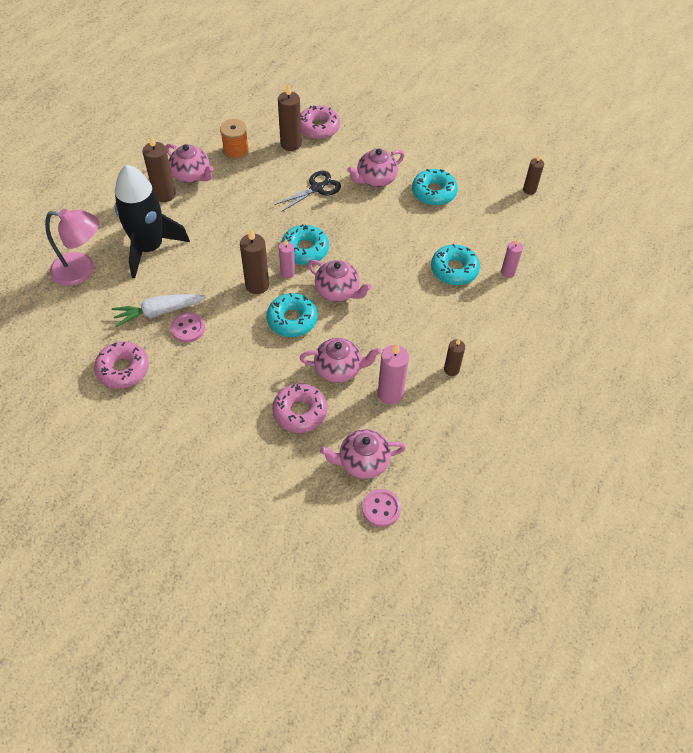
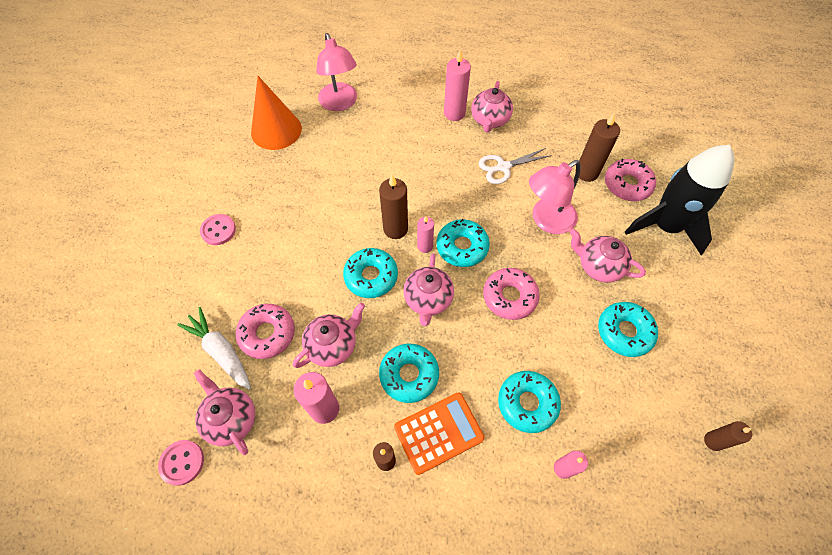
camera: 65 degrees right, 5 degrees up
pink donut [94,341,149,389] -> pink donut moved to [483,268,540,320]
white carrot [112,294,206,327] -> white carrot moved to [177,307,251,390]
black rocket [115,164,190,278] -> black rocket moved to [625,145,734,255]
brown candle [142,135,176,202] -> pink candle [444,49,471,121]
pink button [170,312,205,343] -> pink button moved to [200,214,236,245]
orange spool [220,119,249,160] -> none
black scissors [274,171,341,212] -> pink lamp [529,160,581,234]
pink teapot [299,338,381,383] -> pink teapot turned 105 degrees counterclockwise [293,302,365,368]
none -> orange cone [251,76,302,150]
none -> turquoise donut [379,344,439,403]
none -> orange calculator [394,392,485,475]
none -> white scissors [479,148,552,184]

